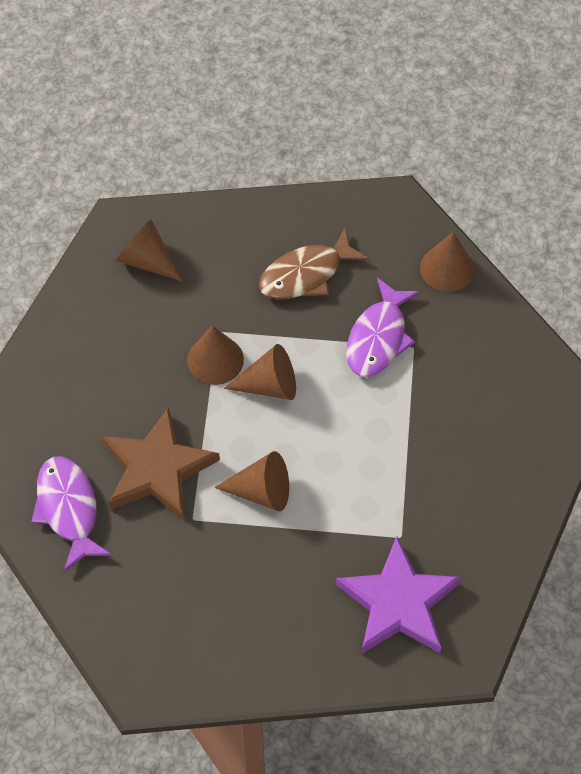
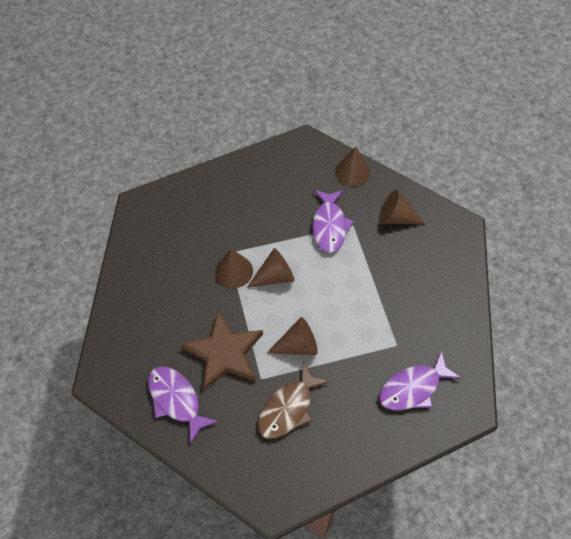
camera: 20 degrees left, 0 degrees up
brown cone [116,219,183,282] -> brown cone moved to [379,190,425,224]
brown fish [259,228,369,299] -> brown fish moved to [258,363,330,439]
purple star [335,536,461,654] -> purple fish [379,351,461,410]

